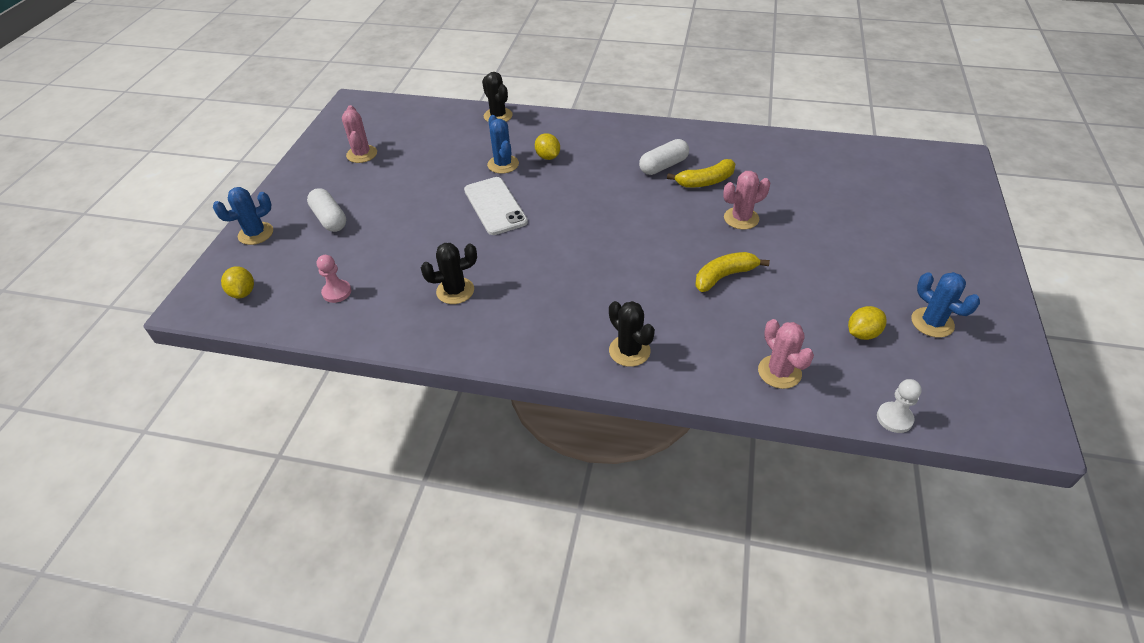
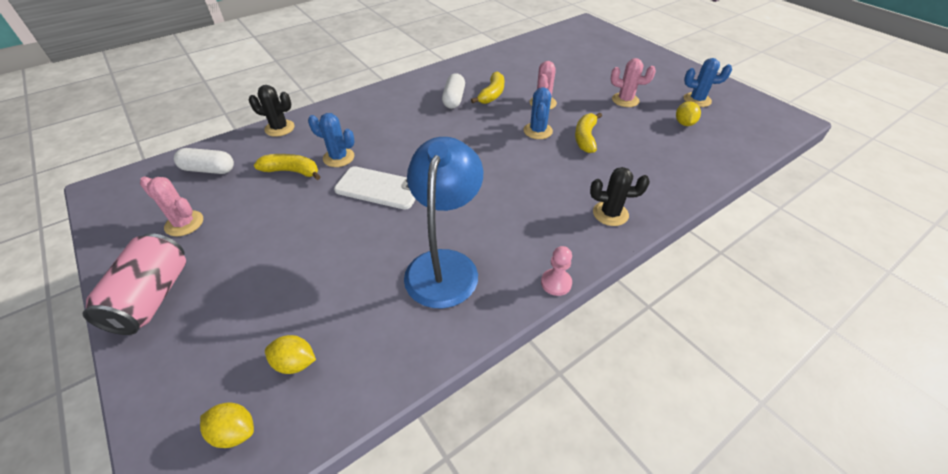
camera: 50 degrees left, 0 degrees up
blue cactus [213,187,273,245] -> blue cactus moved to [523,87,553,139]
white capsule [307,188,346,232] -> white capsule moved to [174,148,234,174]
pink pawn [317,255,351,303] -> pink pawn moved to [541,246,572,296]
black cactus [421,243,477,304] -> blue lamp [404,137,483,308]
yellow lemon [535,133,560,160] -> yellow lemon moved to [265,335,316,374]
pink cactus [758,319,814,389] -> pink cactus moved to [611,58,656,107]
white pawn [877,379,922,433] -> none
none -> pink can [83,233,186,335]
none -> yellow banana [254,154,321,180]

